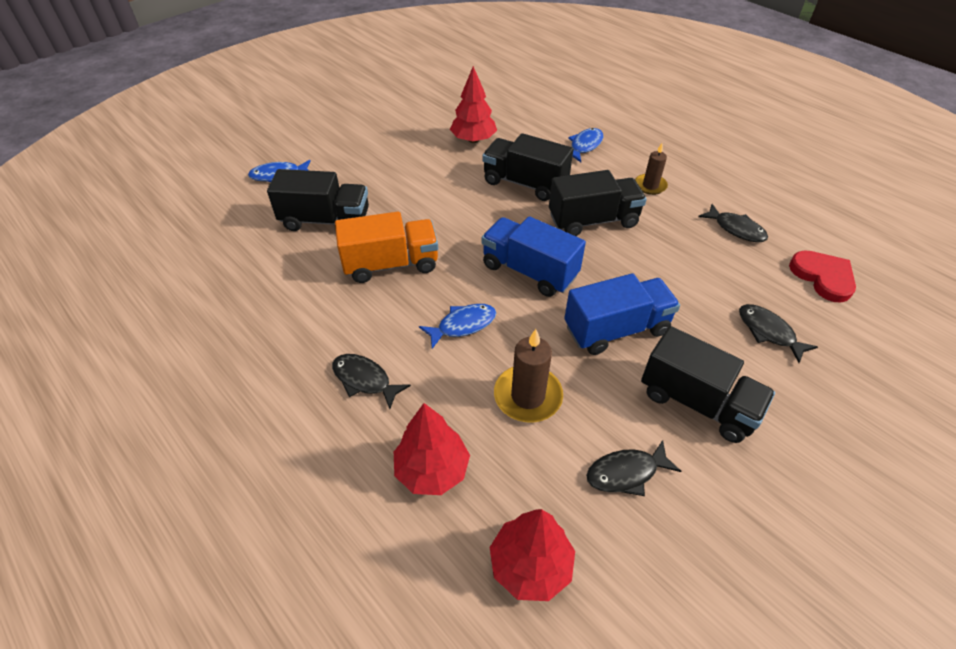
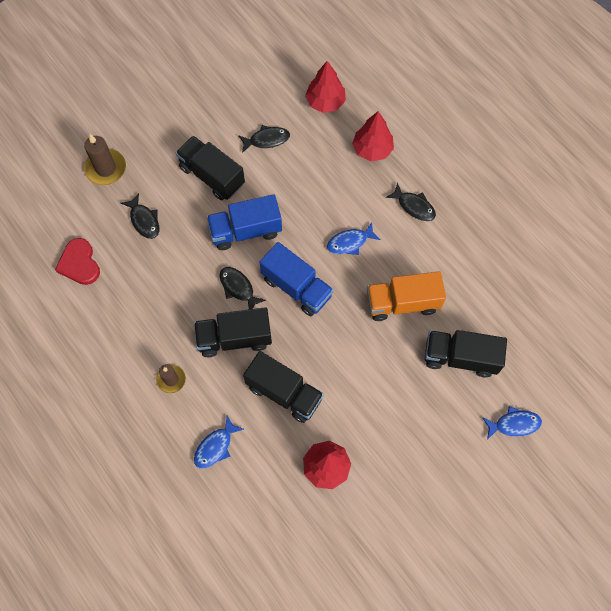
camera: 175 degrees left, 20 degrees up
brown candle [494,329,563,423] -> brown candle moved to [84,134,126,185]
black fish [698,204,768,242] -> black fish moved to [219,267,266,309]

